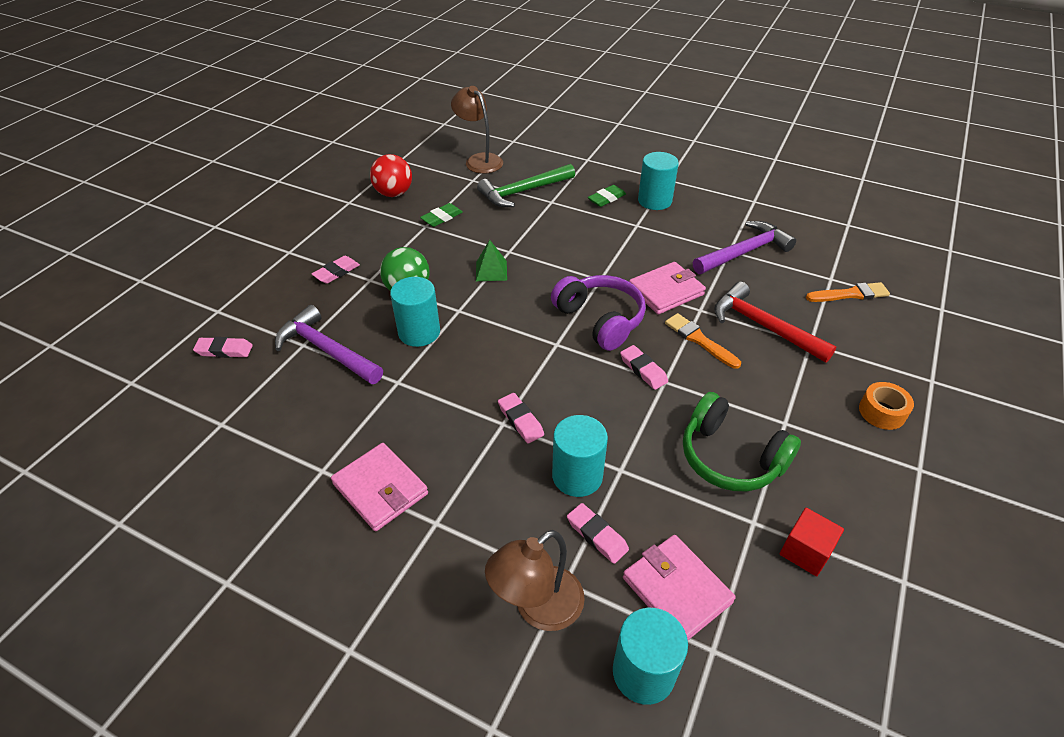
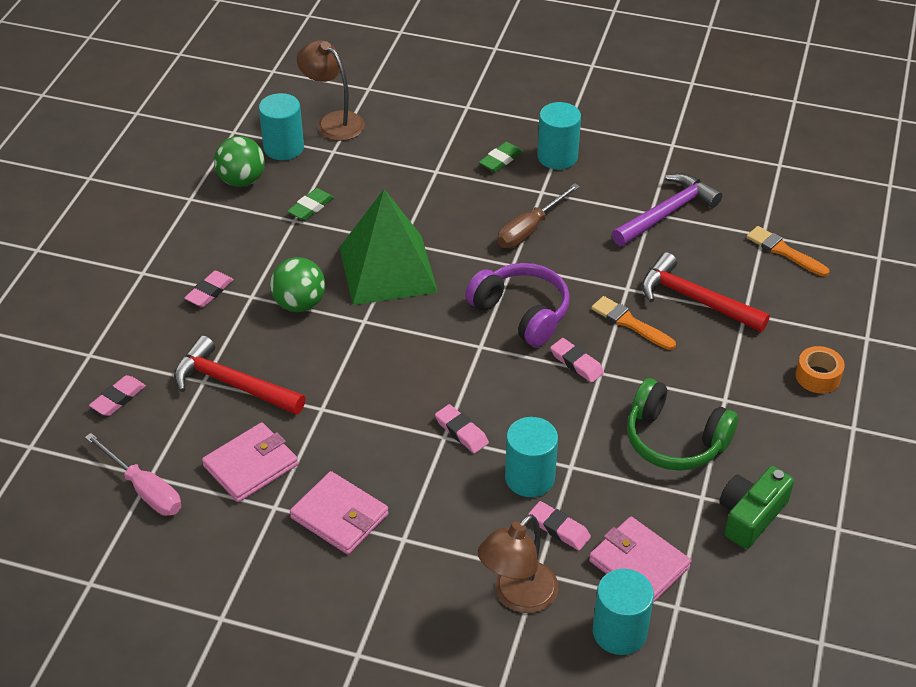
camera: 10 degrees left, 0 degrees up
pink eraser [193,337,253,358] -> pink eraser turned 45 degrees counterclockwise [89,375,146,416]
purple hammer [275,305,383,384] -> red hammer [174,336,305,415]
red ball [370,154,412,197] -> green ball [214,136,265,187]
turquoise cylinder [390,277,440,347] -> turquoise cylinder moved to [259,93,304,160]
green pyramid [476,240,507,281] -> green pyramid [339,189,438,305], size x2.39
green hammer [477,164,575,207] -> none
pink wallet [629,262,706,315] -> pink wallet moved to [202,422,298,502]
red cube [780,508,844,576] -> green camera [719,466,794,549]
orange brush [806,282,890,302] -> orange brush turned 120 degrees counterclockwise [747,226,829,277]
none -> pink screwdriver [85,433,181,516]
none -> brown screwdriver [497,183,580,248]

